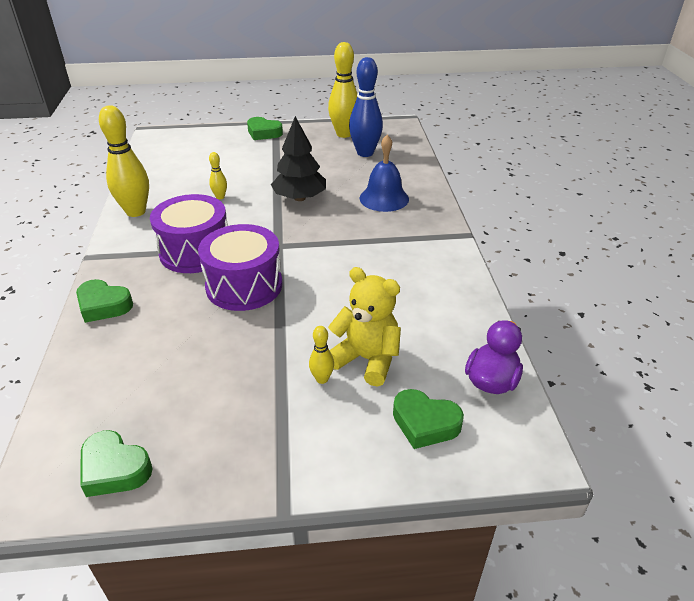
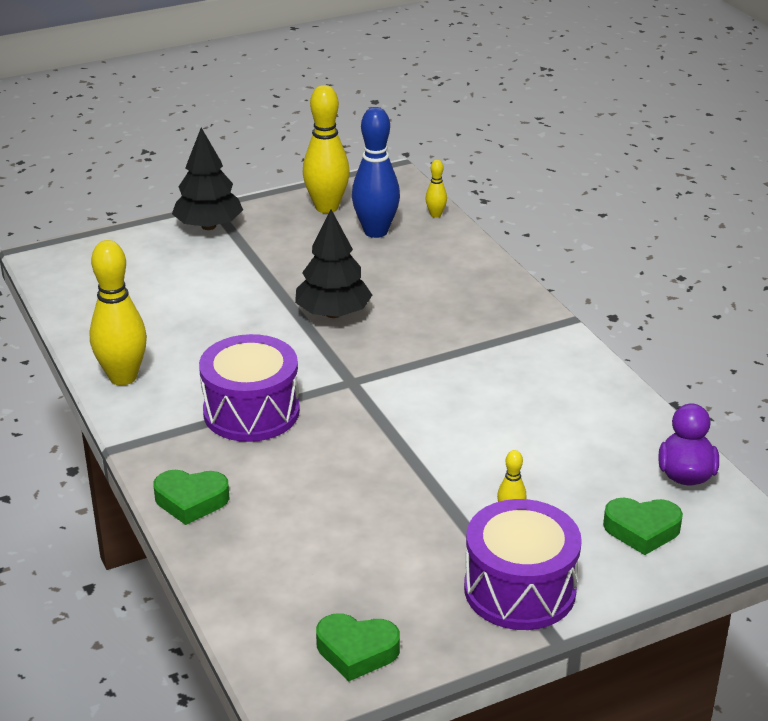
camera: 20 degrees left, 5 degrees down
purple drum [198,224,282,311] -> purple drum moved to [464,499,582,630]
yellow bowling pin [209,152,227,199] -> yellow bowling pin moved to [425,160,447,218]
green heart [247,117,283,140] -> black tree [172,128,243,230]
yellow teddy bear [328,267,401,387] -> none
blue bell [359,135,409,212] -> none

